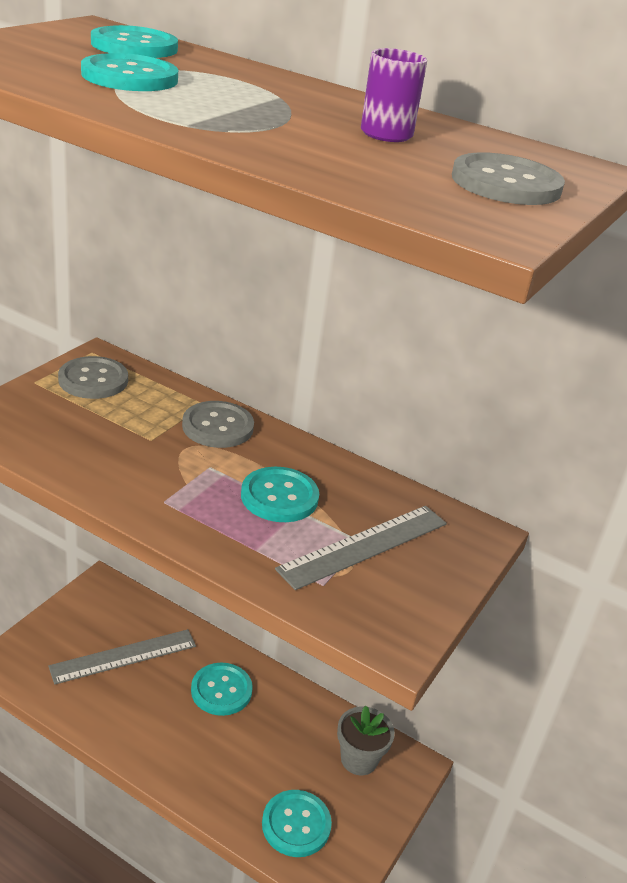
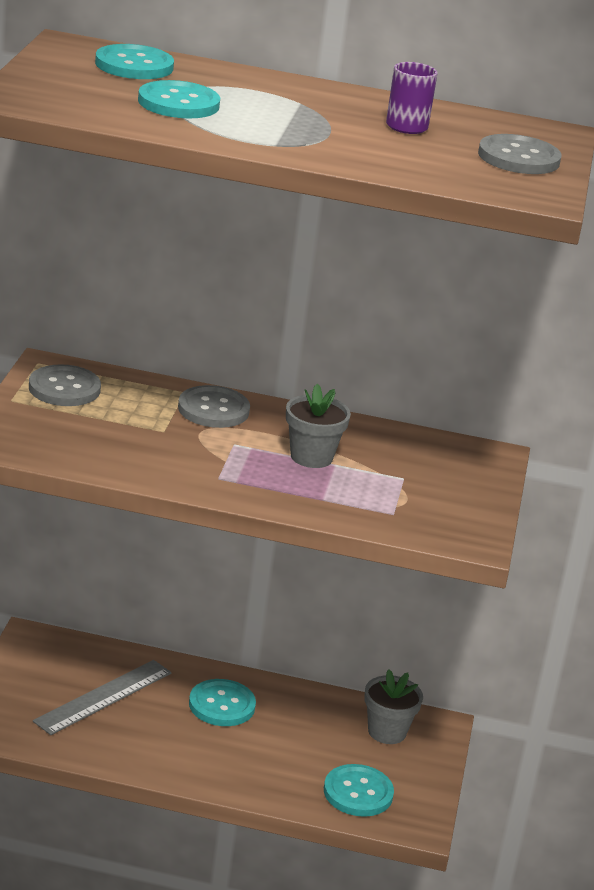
camera: 20 degrees left, 5 degrees down
turquoise button [241,467,319,522] -> grey flower pot [286,384,351,468]
grey ruler [275,506,447,590] -> none

